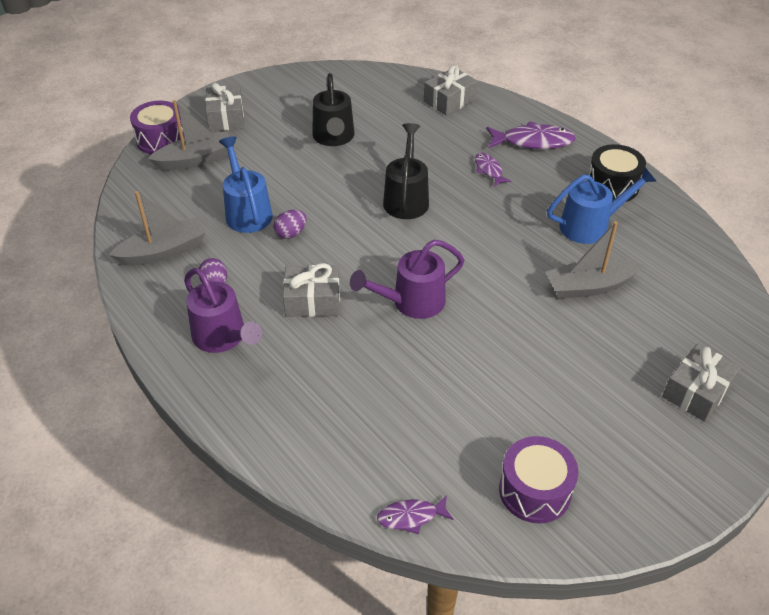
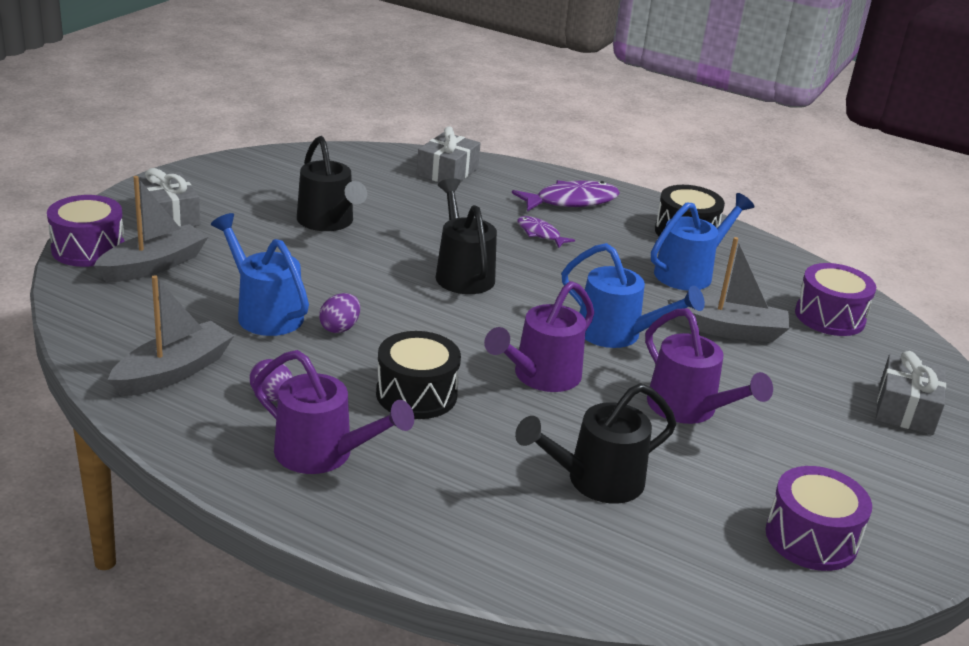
camera: 25 degrees left, 15 degrees down
grey gift [283,263,340,317] -> black drum [376,331,461,419]
purple fish [377,495,454,534] -> none
grey boat [546,221,642,299] -> grey boat turned 135 degrees counterclockwise [667,237,790,342]
none -> black watering can [515,383,676,504]
none -> blue watering can [561,243,705,348]
none -> purple watering can [645,308,773,424]
none -> purple drum [795,263,876,336]

